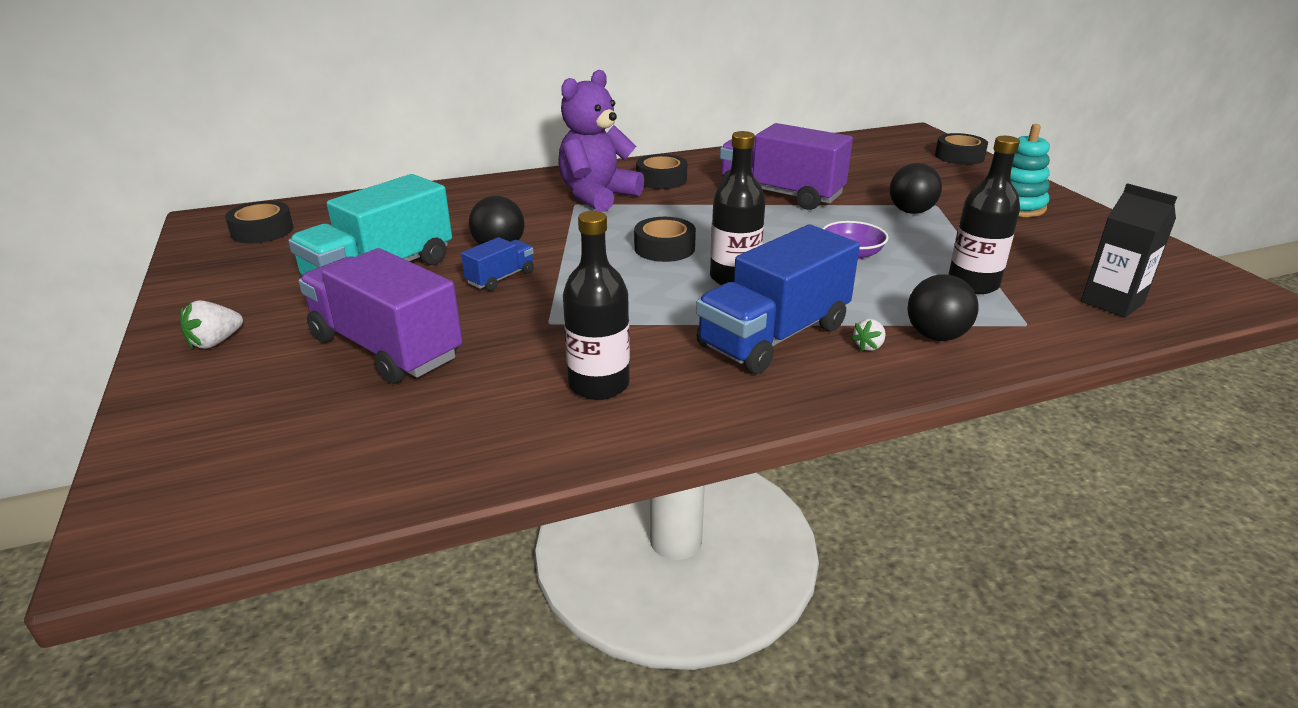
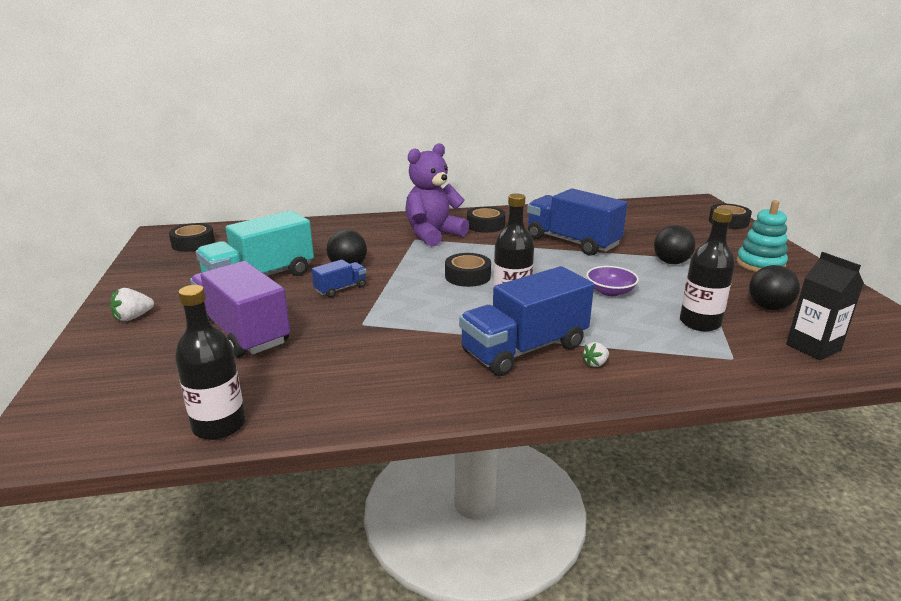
camera: 10 degrees right, 5 degrees down
black bottle [563,211,630,400] -> black bottle moved to [175,285,246,440]
purple truck [720,123,853,210] -> blue truck [527,188,628,256]
black ball [908,275,979,341] -> black ball moved to [749,265,800,310]

